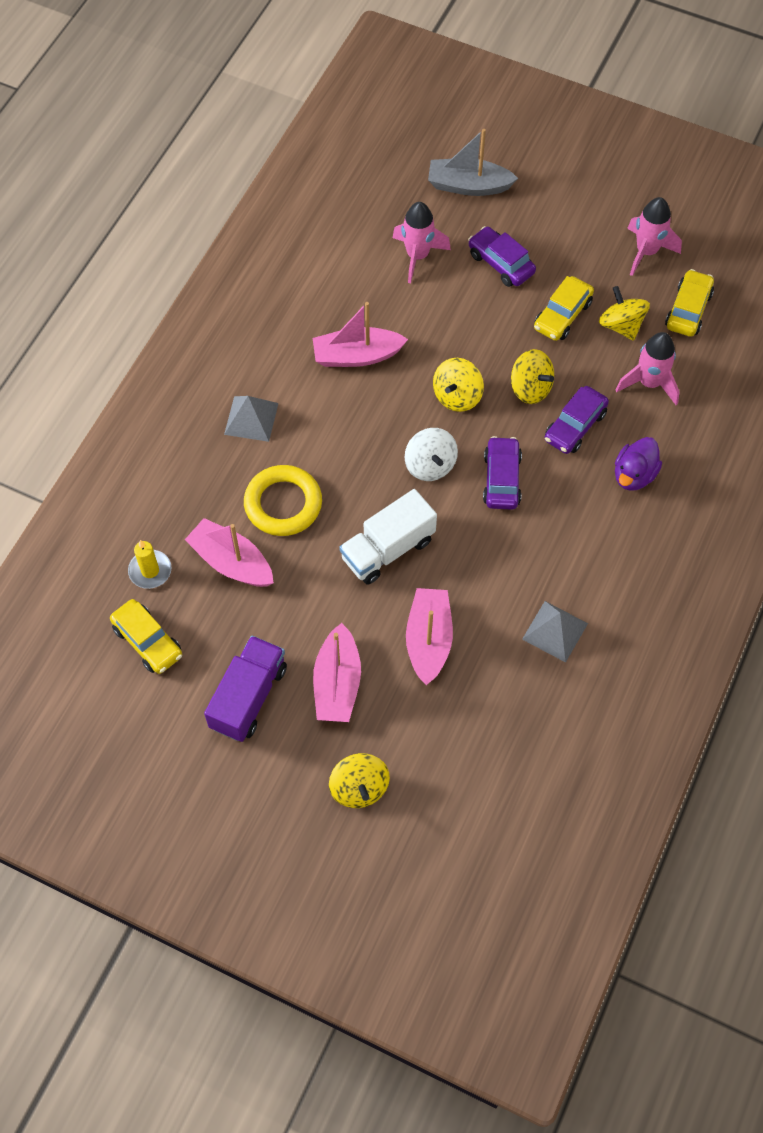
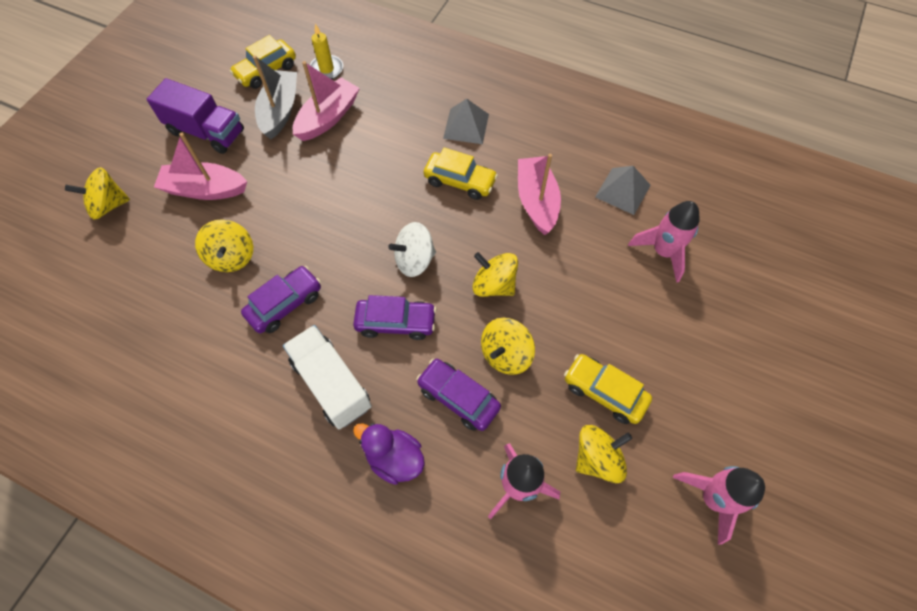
camera: 90 degrees right, 0 degrees up
yellow ring [244,465,322,536] -> none
white truck [339,489,437,585] -> white truck moved to [283,325,372,430]
pink boat [406,588,453,685] -> yellow spinning top [195,219,253,272]
grey boat [428,129,518,196] -> grey boat moved to [253,55,297,139]
purple car [468,226,536,287] -> purple car moved to [241,266,321,333]
grey pyramid [522,601,588,663] -> grey pyramid moved to [595,166,651,215]
yellow car [665,269,714,337] -> yellow car moved to [424,147,498,200]

